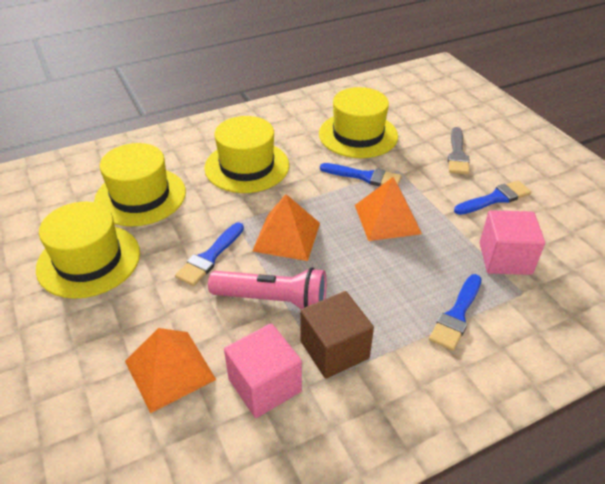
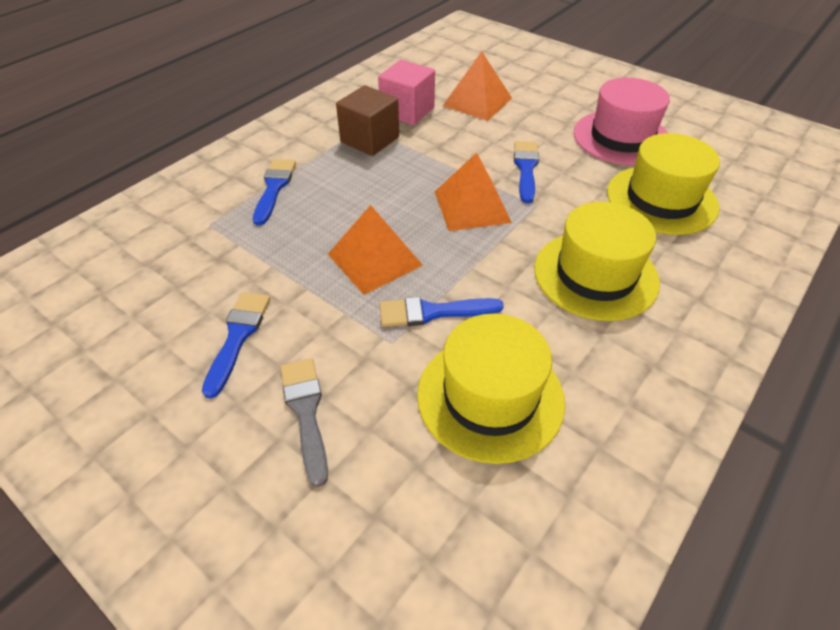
camera: 155 degrees right, 5 degrees up
yellow hat [36,202,140,299] -> pink hat [573,77,670,165]
pink flashlight [208,267,326,309] -> none
blue brush [454,180,531,215] -> blue brush turned 150 degrees clockwise [202,292,270,399]
pink cube [480,210,545,275] -> none

